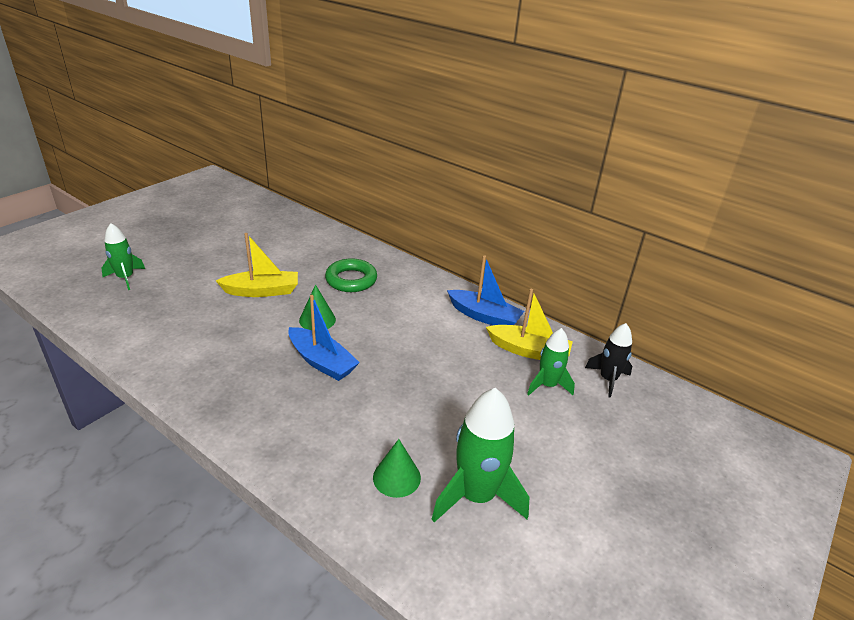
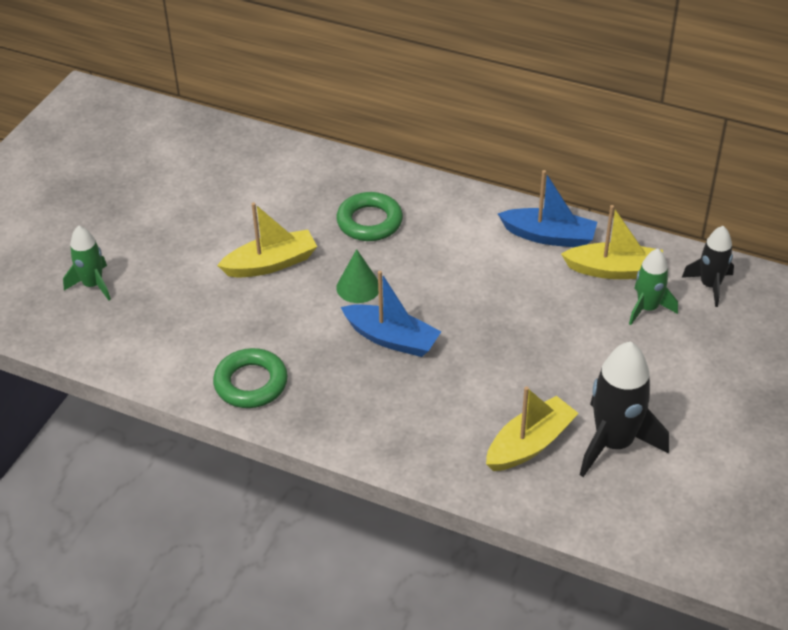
camera: 10 degrees left, 10 degrees up
green cone [373,439,421,498] -> yellow boat [486,386,579,471]
green rocket [432,388,529,522] -> black rocket [580,341,669,477]
none -> green ring [213,348,288,408]

